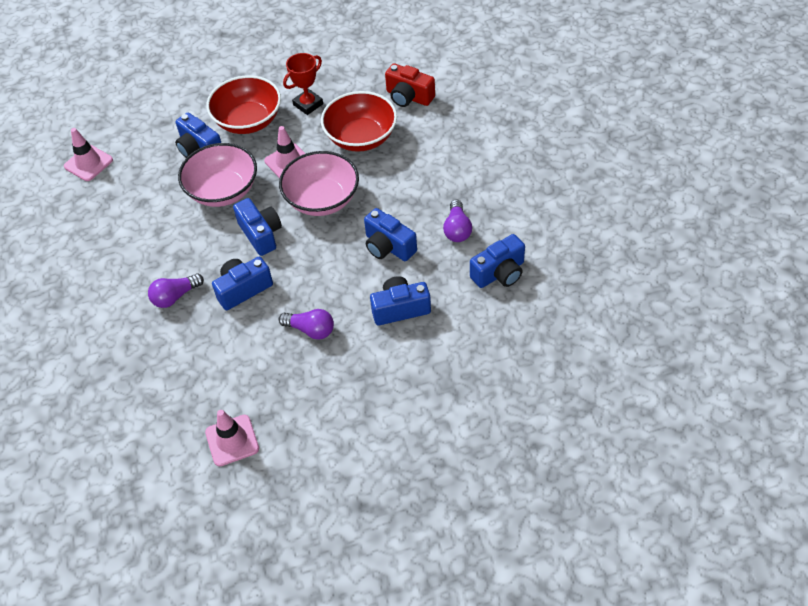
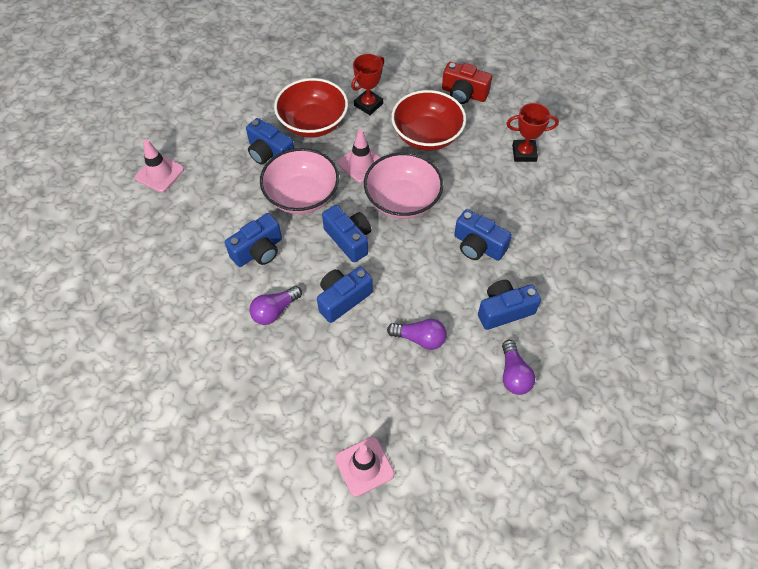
camera: 10 degrees left, 5 degrees up
purple light bulb [443,200,472,242] -> purple light bulb moved to [502,340,535,395]
blue camera [470,234,525,288] -> blue camera moved to [225,213,282,267]
none -> red trophy [506,103,559,162]

